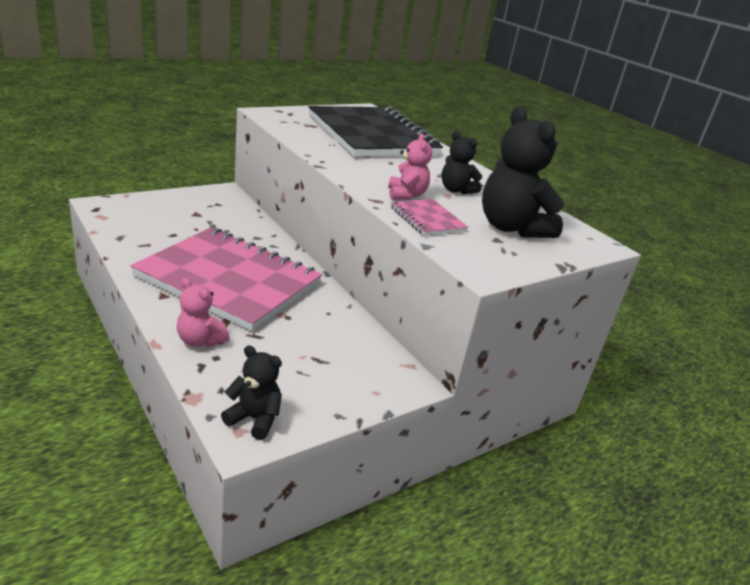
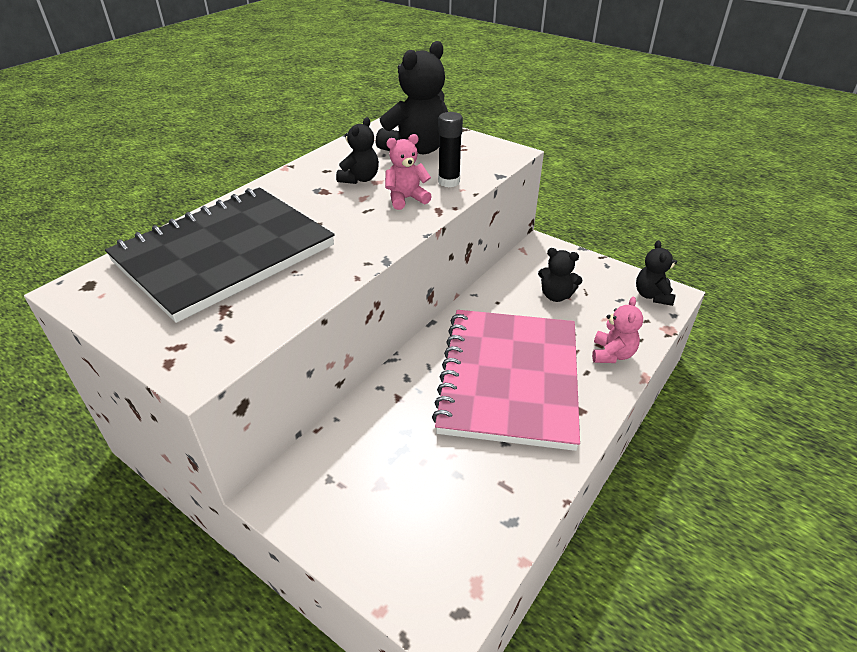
camera: 105 degrees left, 10 degrees up
pink notebook [391,199,468,236] -> black glue stick [438,112,463,187]
none -> black teddy bear [538,248,582,302]

